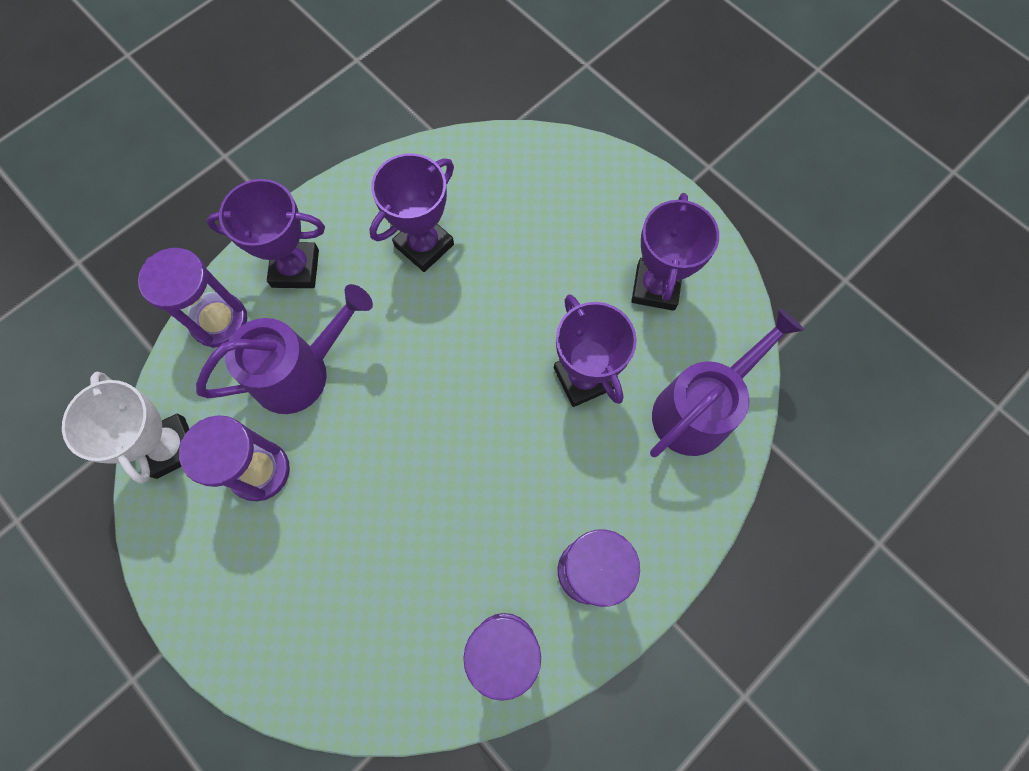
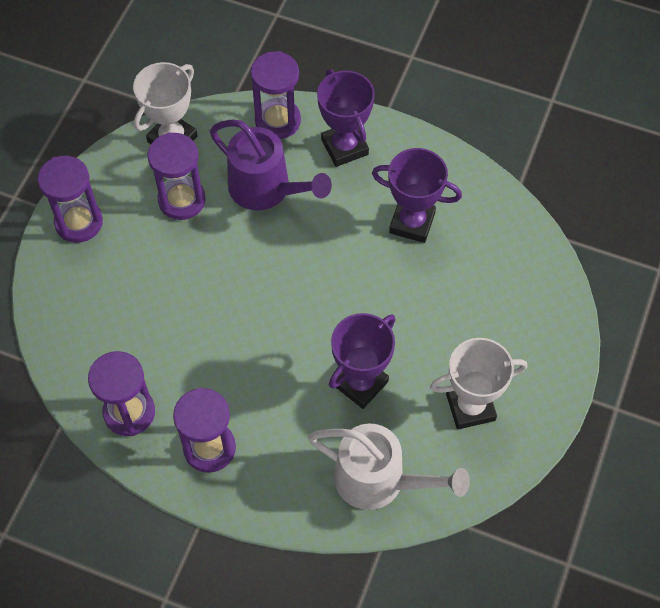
camera: 65 degrees right, 10 degrees down
purple trophy [631,193,719,311] -> white trophy [430,338,527,429]
purple watering can [650,308,804,457] -> white watering can [308,424,470,510]
none -> purple hourglass [38,156,103,243]

